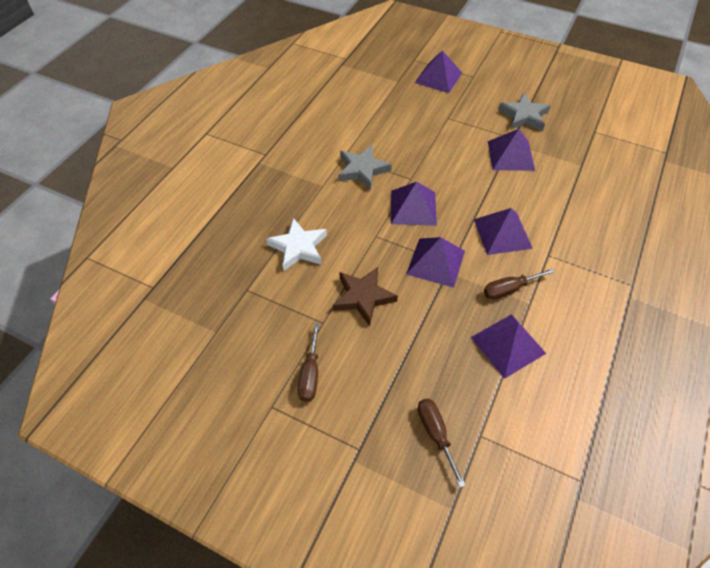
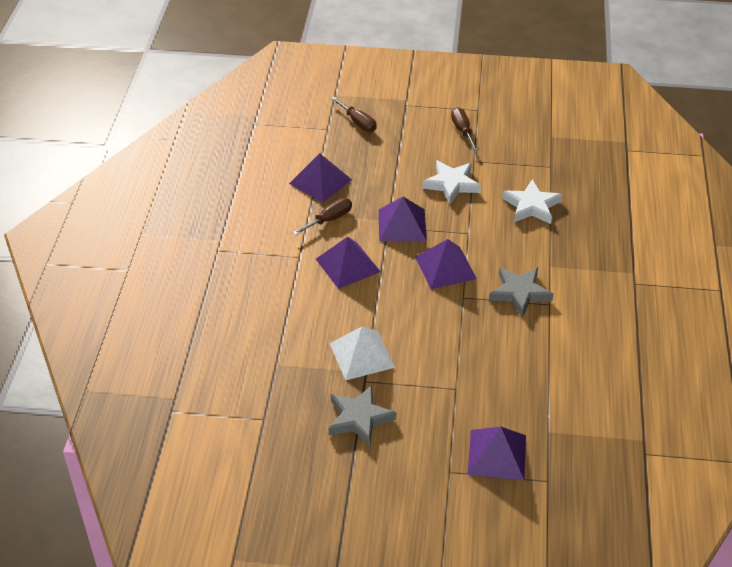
camera: 160 degrees right, 10 degrees down
brown star [333,267,398,326] -> white star [422,160,481,204]
purple pyramid [488,129,535,171] -> white pyramid [330,327,395,381]

